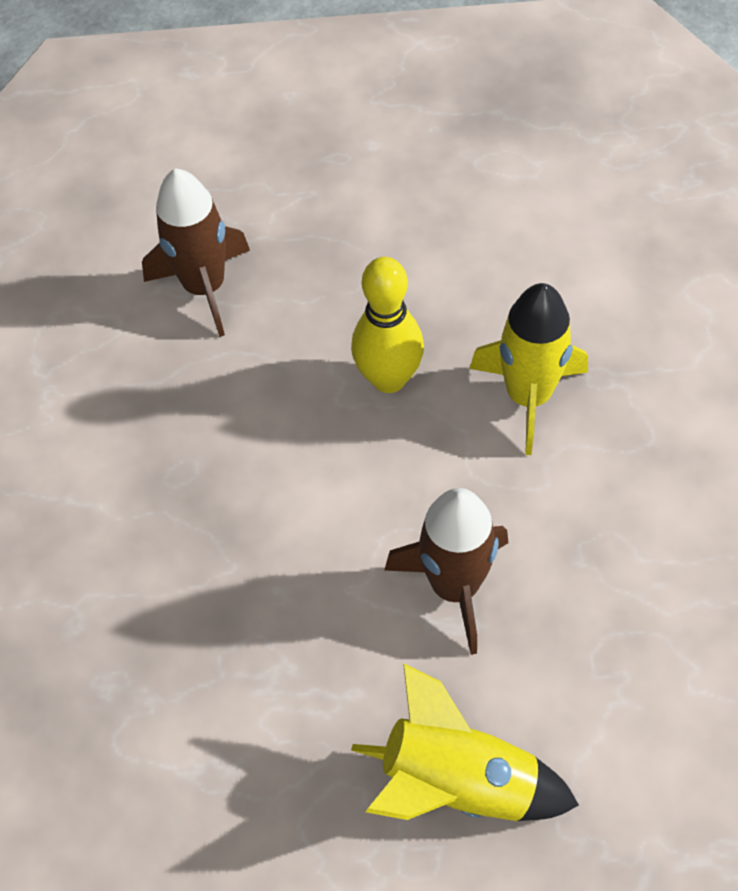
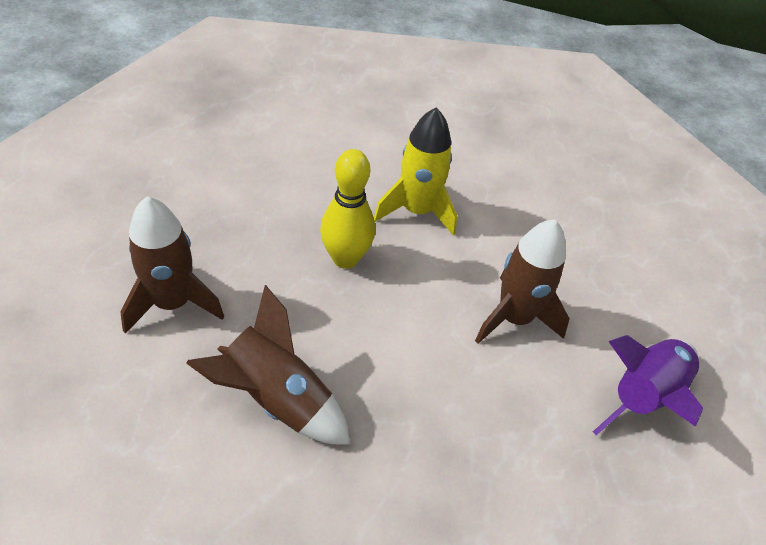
camera: 65 degrees left, 10 degrees down
yellow rocket [351,663,579,821] -> purple rocket [593,335,703,435]
none -> brown rocket [186,285,350,445]

